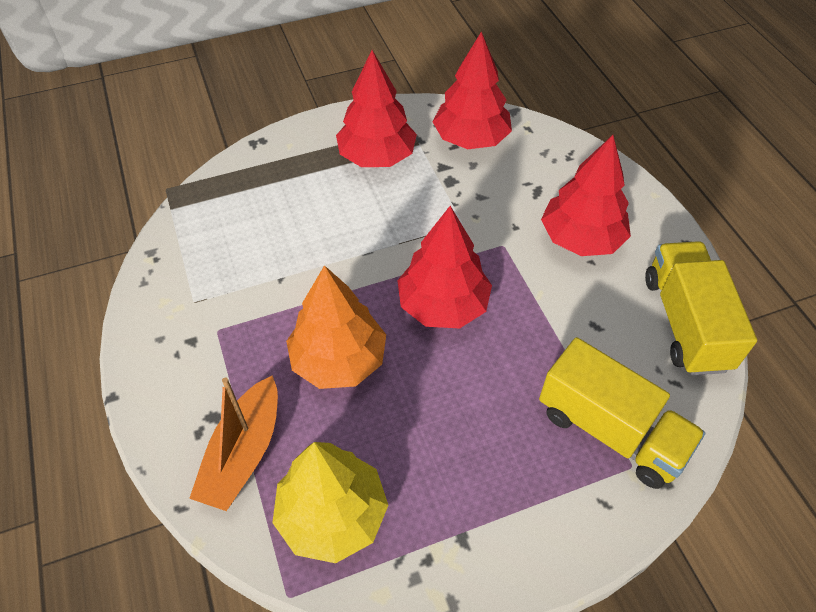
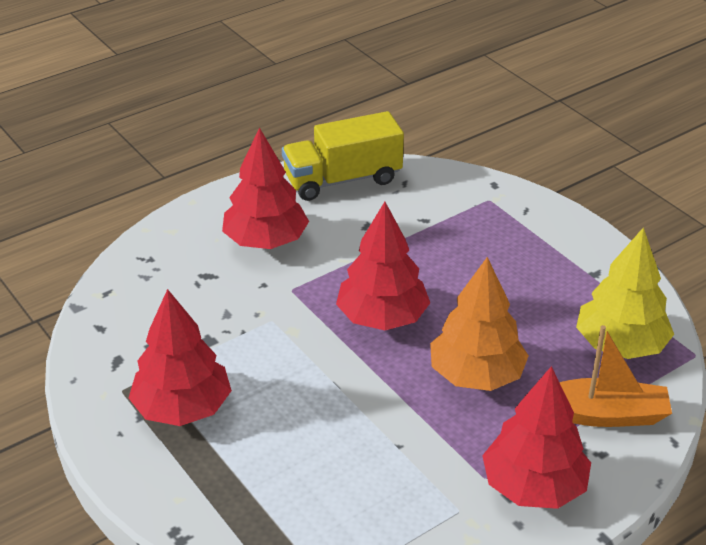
camera: 105 degrees left, 15 degrees down
red tree [433,31,512,149] -> red tree moved to [482,366,591,509]
yellow truck [539,337,705,489] -> none

